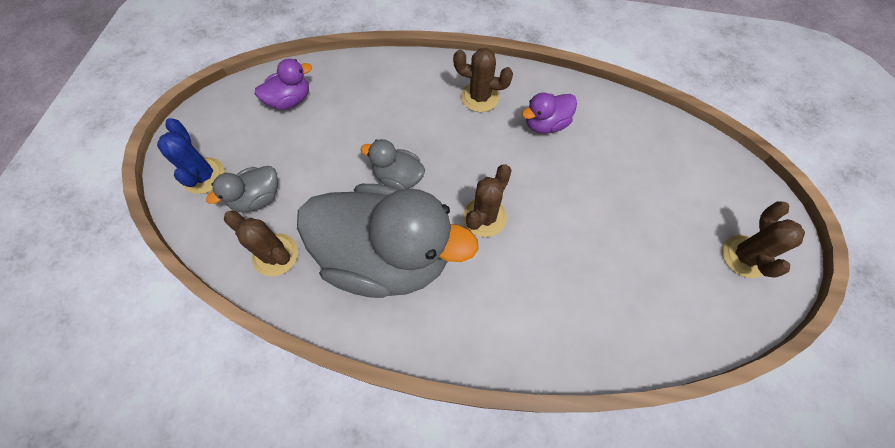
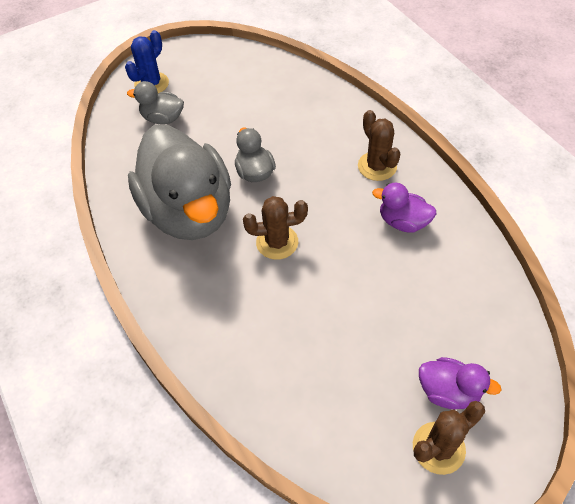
camera: 50 degrees right, 10 degrees down
brown cactus [224,210,298,276] -> none
purple duck [254,59,312,110] -> purple duck moved to [419,357,501,409]

